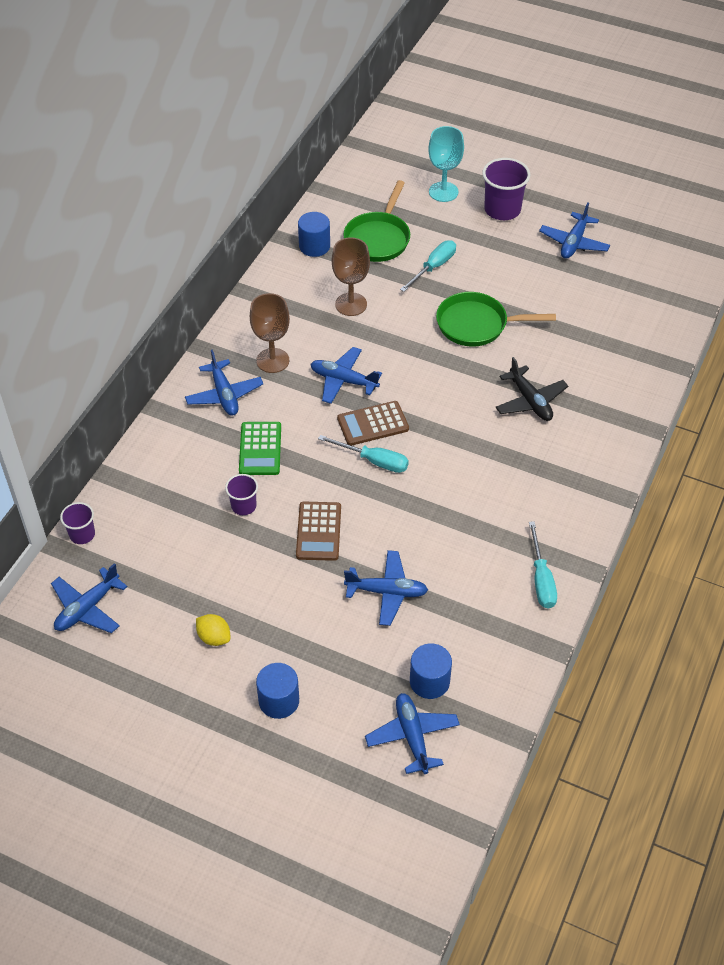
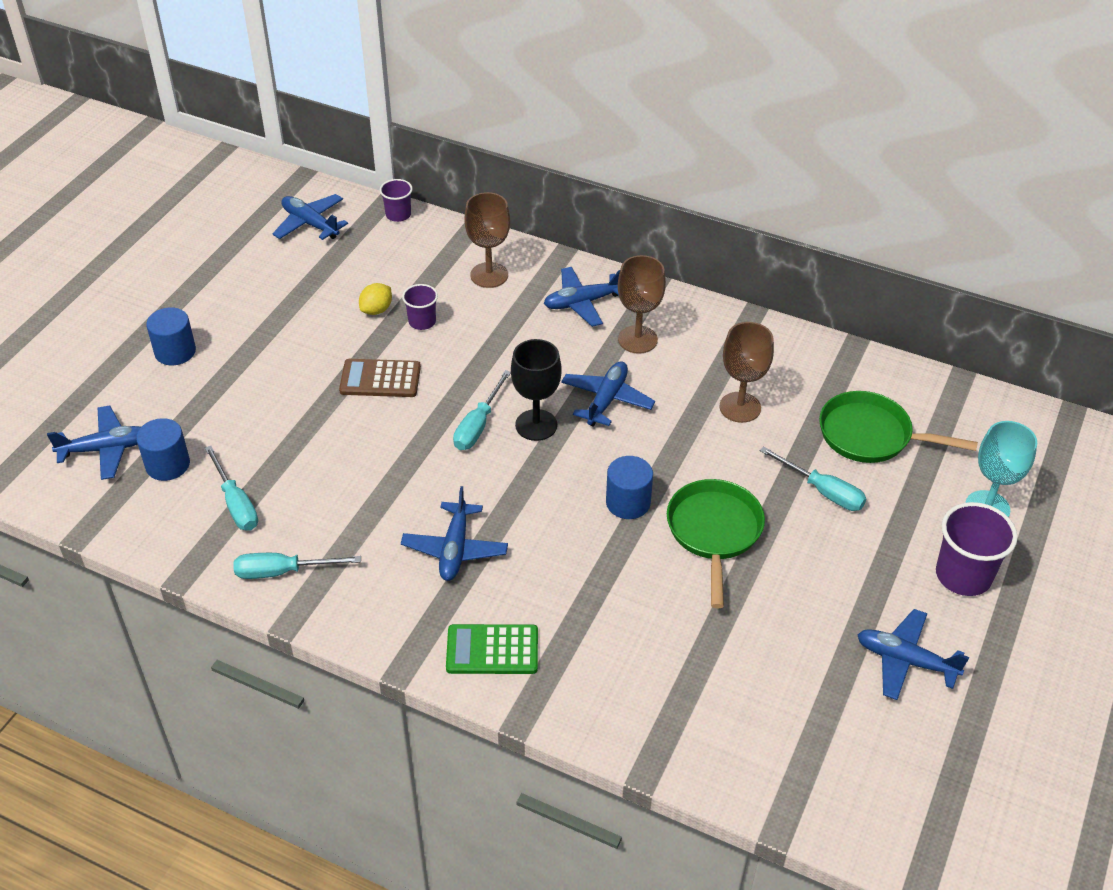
camera: 90 degrees right, 5 degrees down
yellow lemon [196,614,230,646] -> yellow lemon moved to [359,283,392,315]
green calculator [239,422,281,475] -> green calculator moved to [446,624,538,674]
blue cylinder [298,212,330,257] -> blue cylinder moved to [606,456,653,519]
brown calculator [337,401,409,446] -> black goblet [511,339,562,441]
blue plane [344,550,428,626] -> blue plane moved to [401,486,508,581]
black plane [495,357,568,421] -> none
none -> turquoise screwdriver [205,446,258,531]
none -> brown goblet [465,192,510,288]

